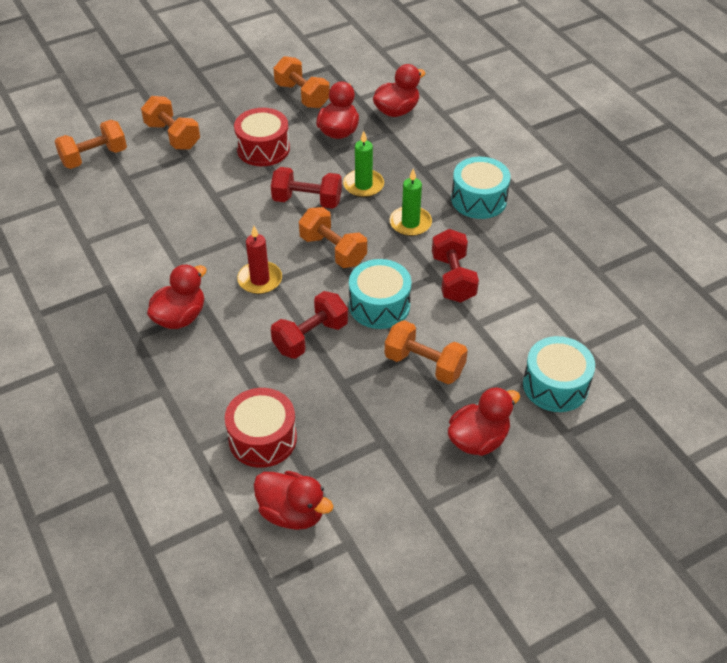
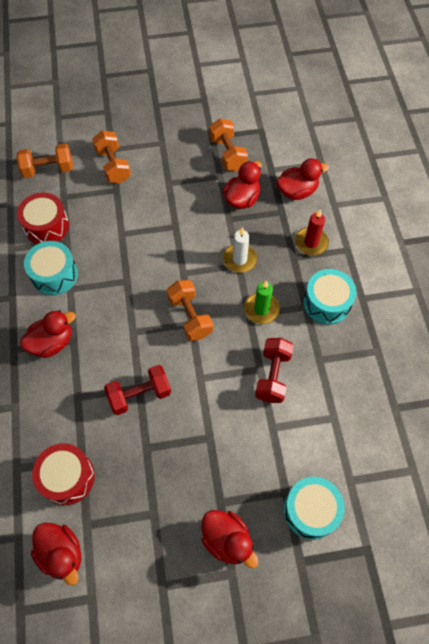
camera: 20 degrees right, 15 degrees up
red drum [234,108,290,166] -> red drum moved to [17,192,69,244]
red candle [237,226,282,294] -> red candle moved to [295,209,329,255]
red dumbbell [271,167,342,209] -> none
green candle [343,131,384,197] -> white candle [223,227,257,273]
turquoise drum [349,259,411,329] -> turquoise drum moved to [24,241,78,296]
orange dumbbell [385,320,468,384] -> none
red duck [448,387,520,456] -> red duck turned 60 degrees clockwise [201,510,259,568]

